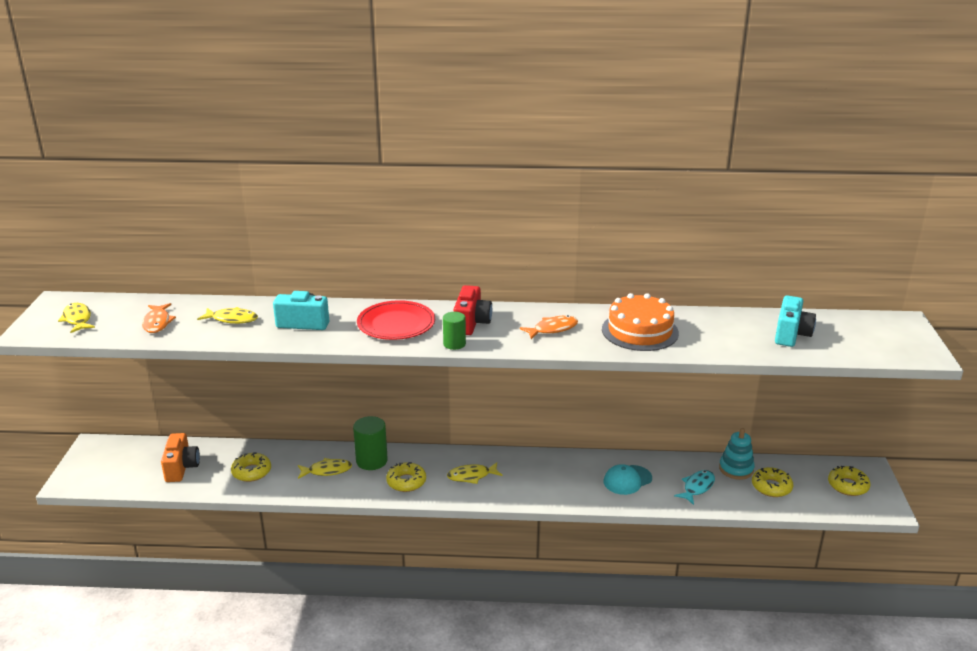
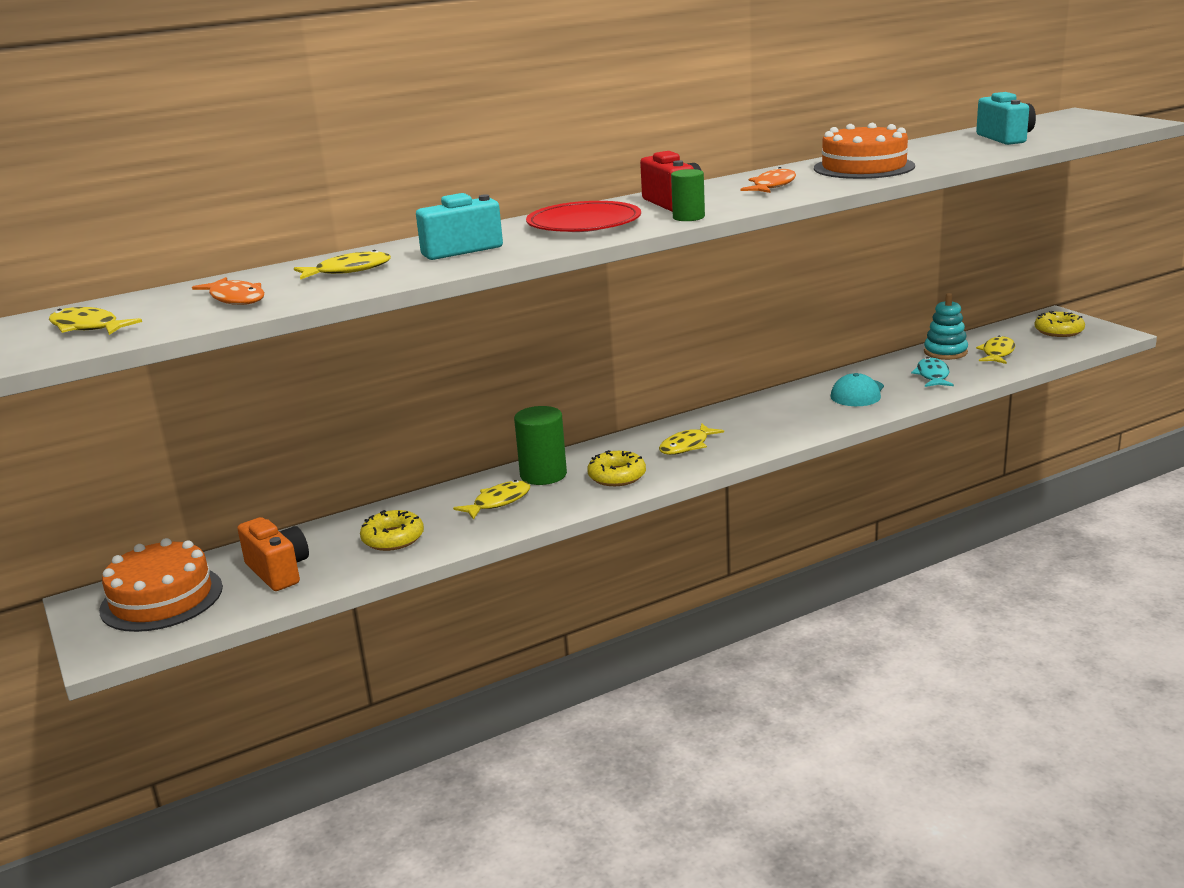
camera: 30 degrees left, 5 degrees down
yellow donut [752,467,793,497] -> yellow fish [976,335,1015,364]
none -> orange cake [99,538,223,632]

